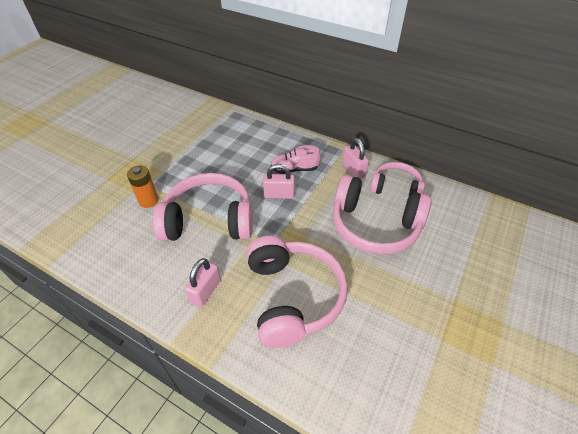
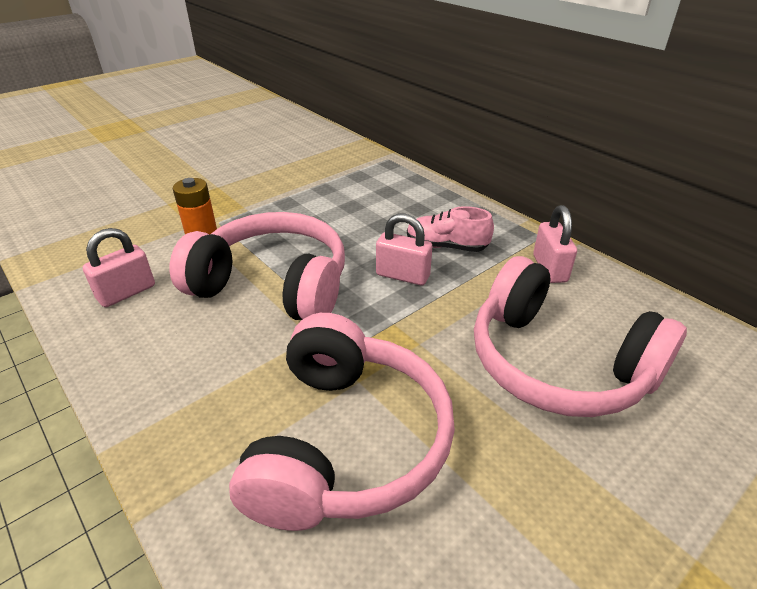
camera: 20 degrees right, 10 degrees down
pink padlock [185,258,221,308] -> pink padlock moved to [83,228,155,307]
pink headphones [370,162,425,195] -> none

